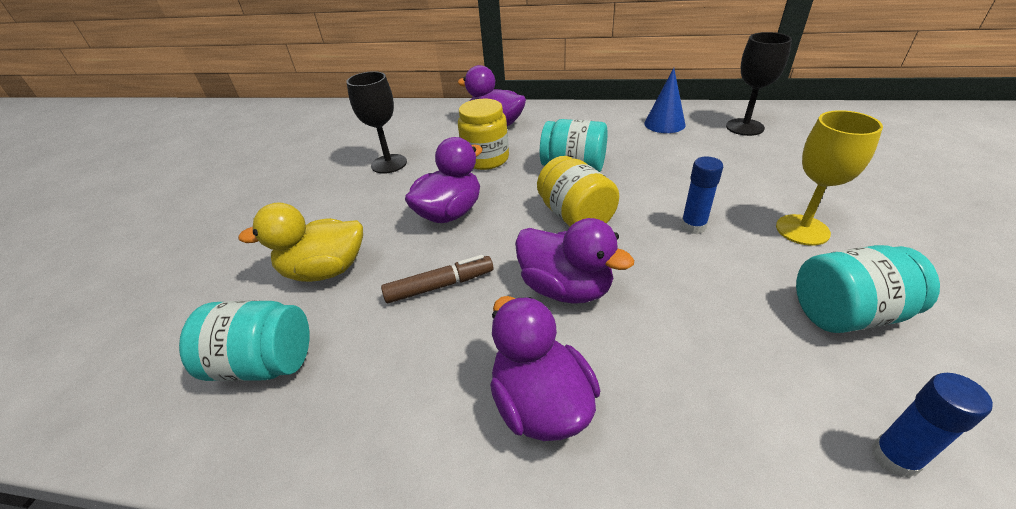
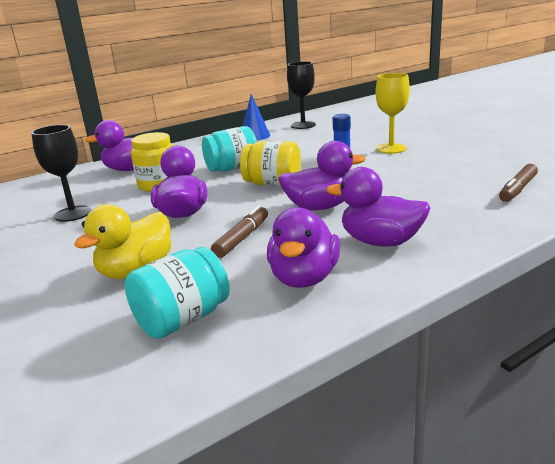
camera: 45 degrees left, 15 degrees down
turquoise jar [796,245,940,333] -> none
blue glue stick [872,373,993,478] -> brown marker [499,164,538,202]
none -> purple duck [267,207,340,288]

